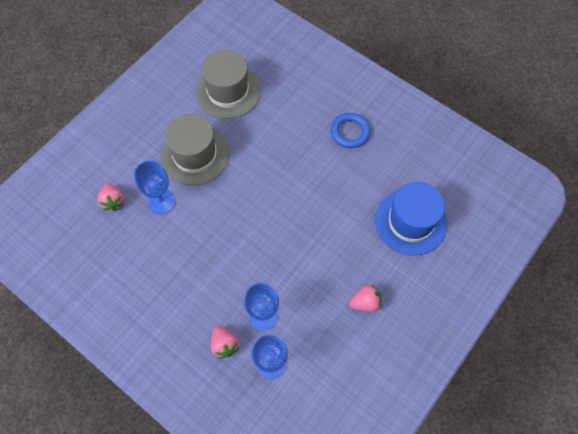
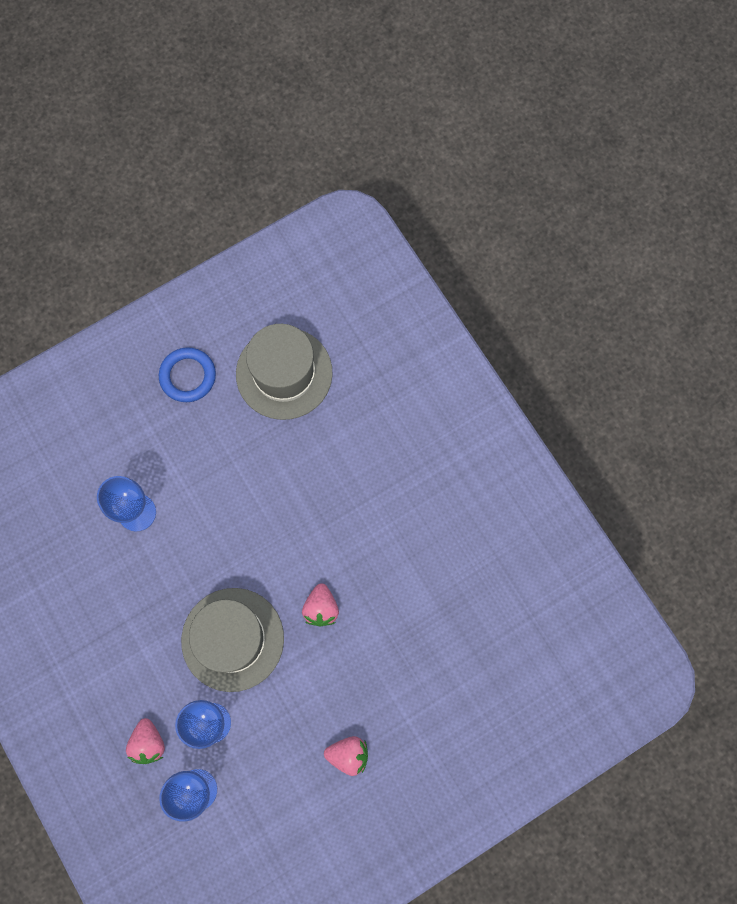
camera: 20 degrees right, 10 degrees up
pink strawberry [97,183,124,211] -> pink strawberry moved to [302,583,339,627]
grey hat [161,114,229,185] -> grey hat moved to [181,588,284,692]
blue ring [331,113,370,148] -> blue ring moved to [159,347,216,402]
blue hat [375,182,447,256] -> none

